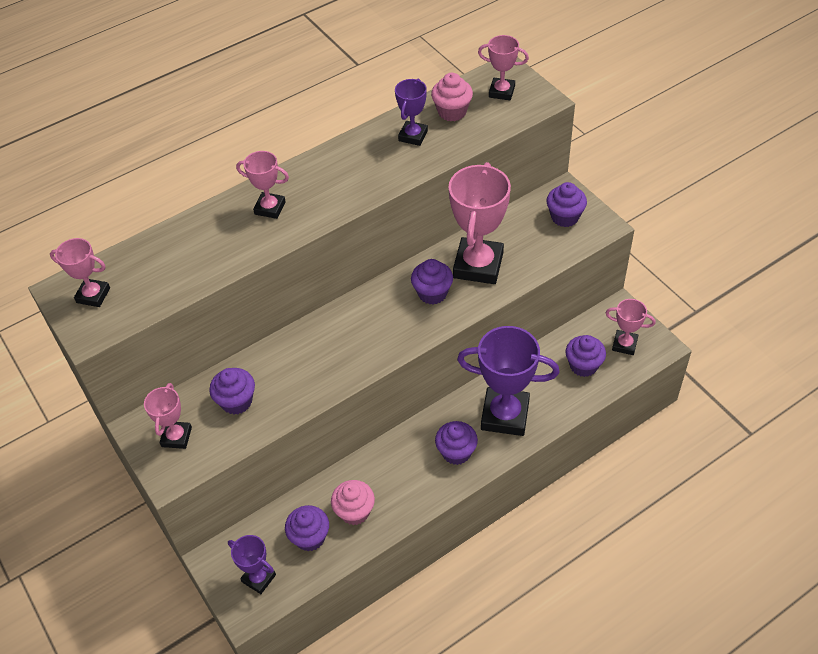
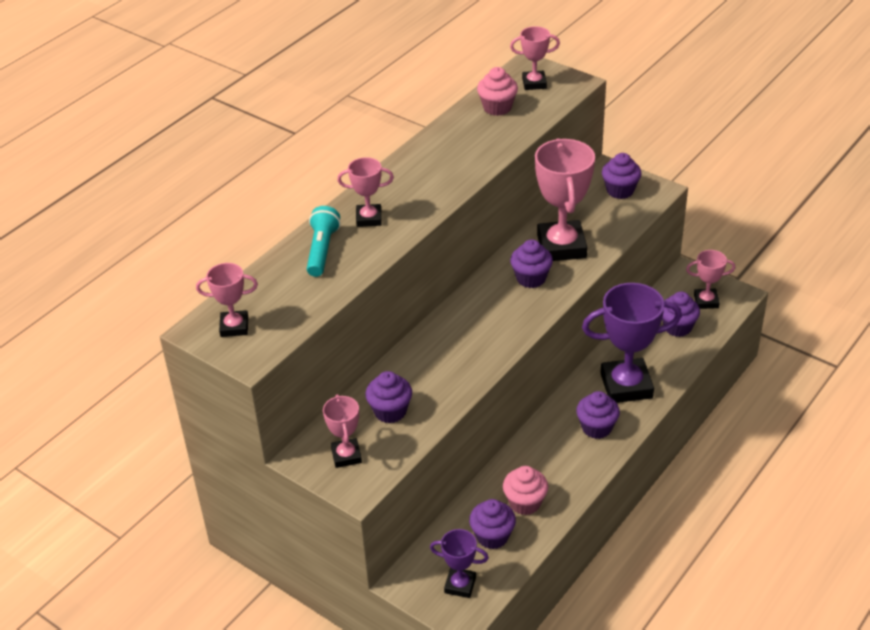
camera: 20 degrees left, 10 degrees down
purple trophy [395,79,428,146] -> none
none -> turquoise flashlight [307,206,341,277]

